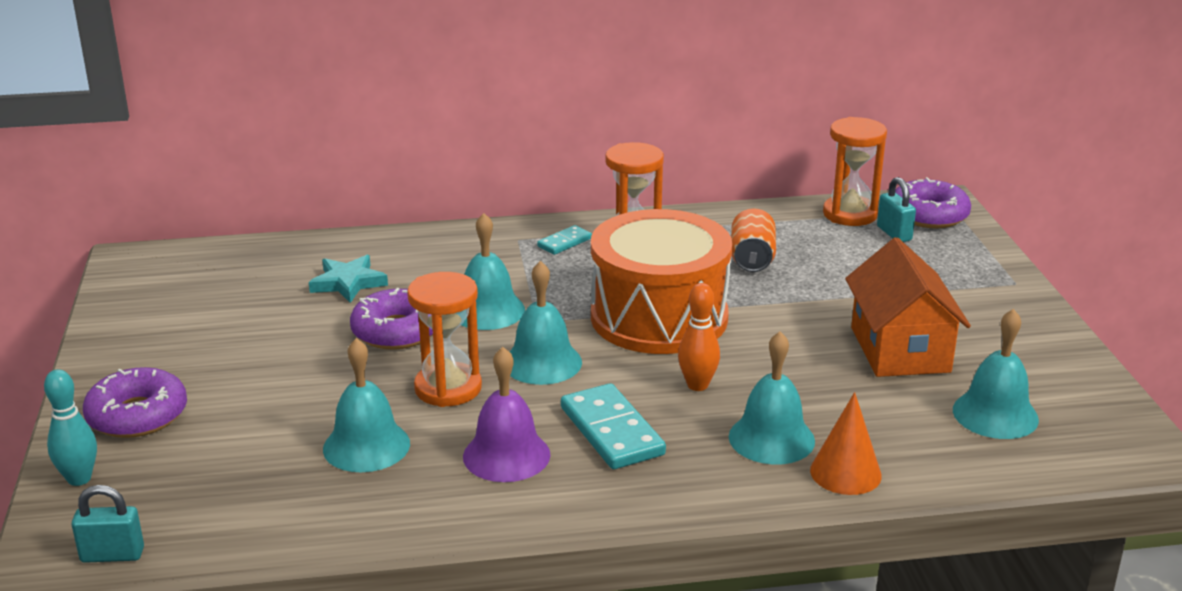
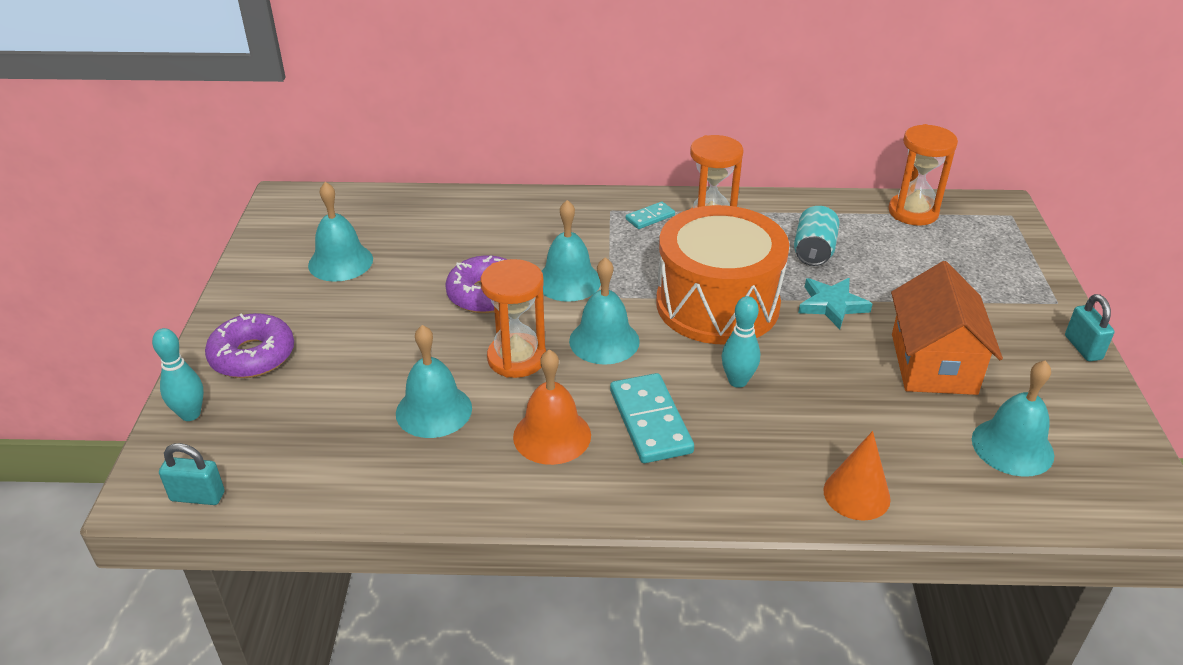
camera: 10 degrees right, 10 degrees up
turquoise star [309,255,388,303] -> turquoise star moved to [798,278,872,329]
purple bell [463,347,551,482] -> orange bell [513,349,591,465]
orange bowling pin [678,283,720,391] -> turquoise bowling pin [722,296,760,388]
turquoise bell [729,331,815,465] -> turquoise bell moved to [308,182,373,282]
orange can [731,208,776,272] -> turquoise can [794,206,840,266]
turquoise padlock [877,177,916,242] -> turquoise padlock moved to [1065,294,1115,361]
purple donut [895,177,971,229] -> none

